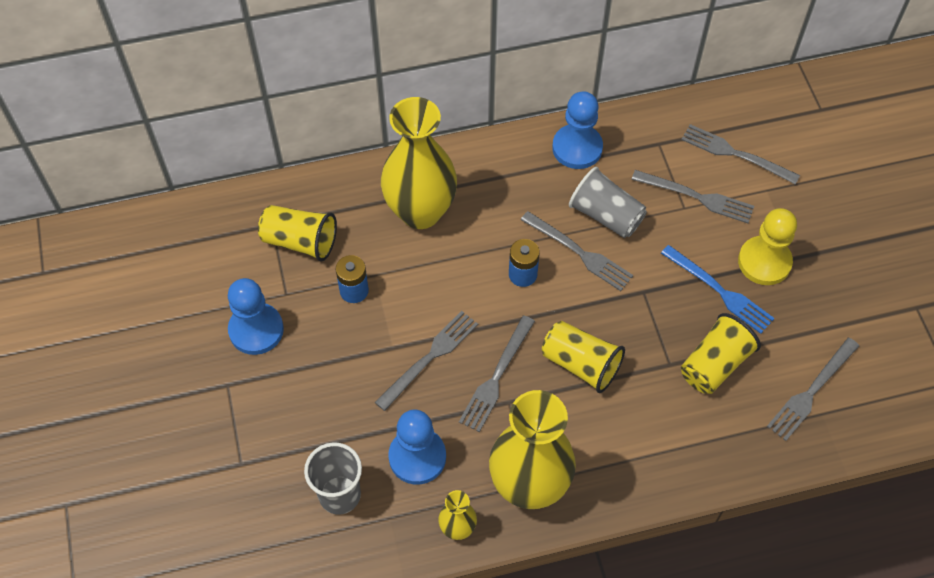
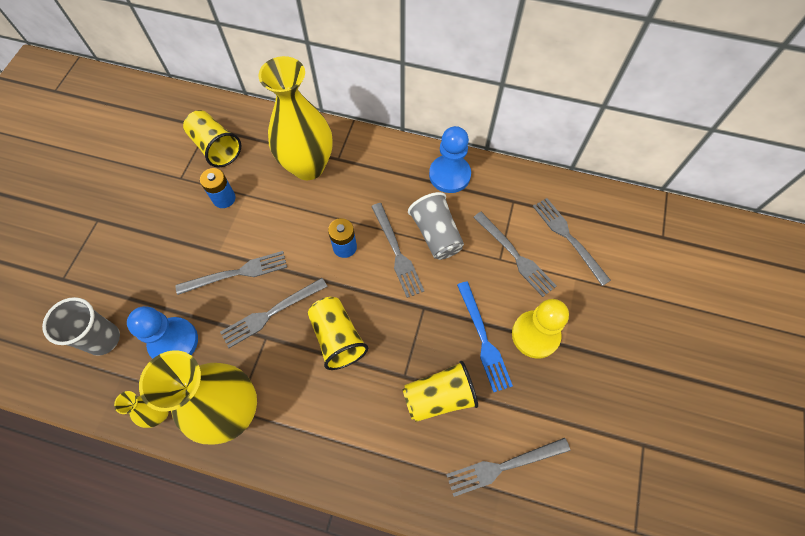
camera: 30 degrees right, 5 degrees up
blue pawn [228,278,284,355] -> none

